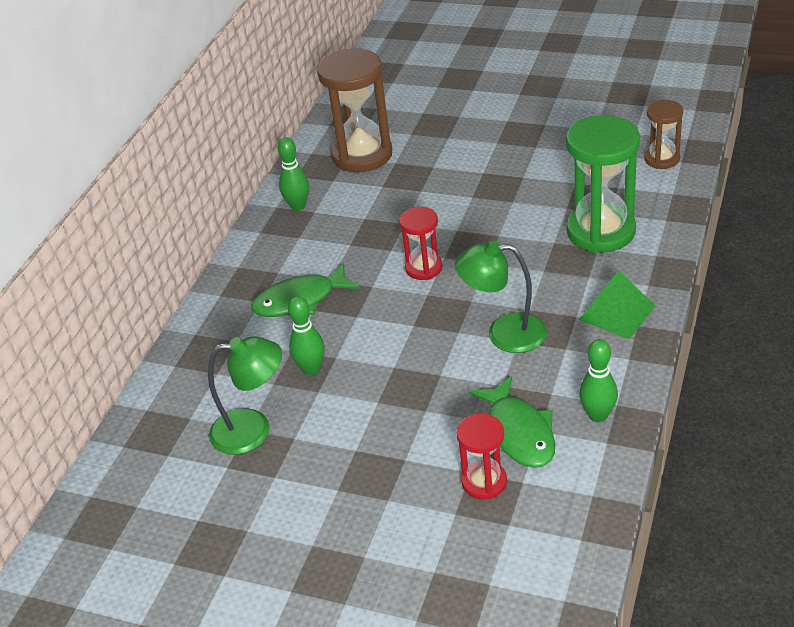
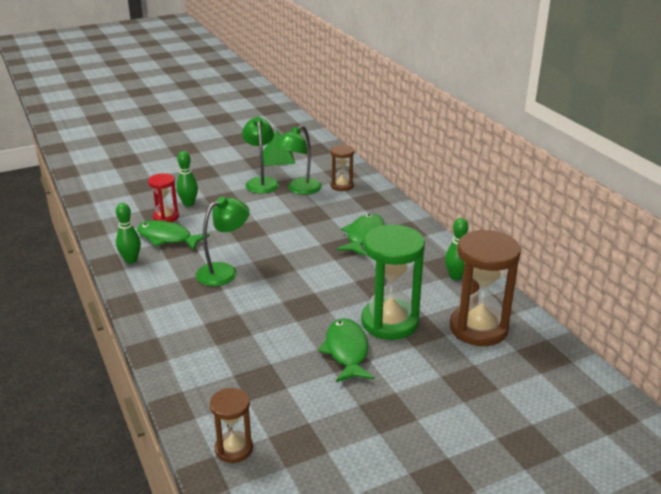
camera: 130 degrees right, 10 degrees down
green bowling pin [288,296,325,375] -> green bowling pin moved to [176,151,198,207]
red hourglass [399,207,443,280] -> none
green hourglass [566,115,640,253] -> green hourglass moved to [361,225,425,340]
green pyramid [579,270,655,339] -> green pyramid moved to [263,130,295,166]
none -> green lamp [242,117,279,193]
none -> green fish [318,318,374,382]
none -> brown hourglass [330,144,354,191]

